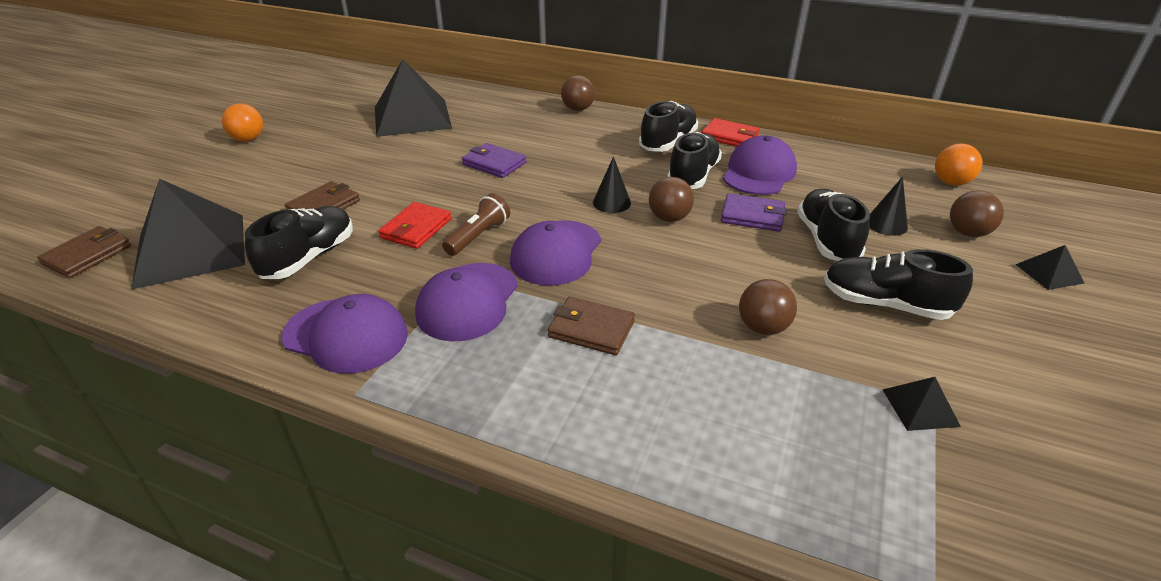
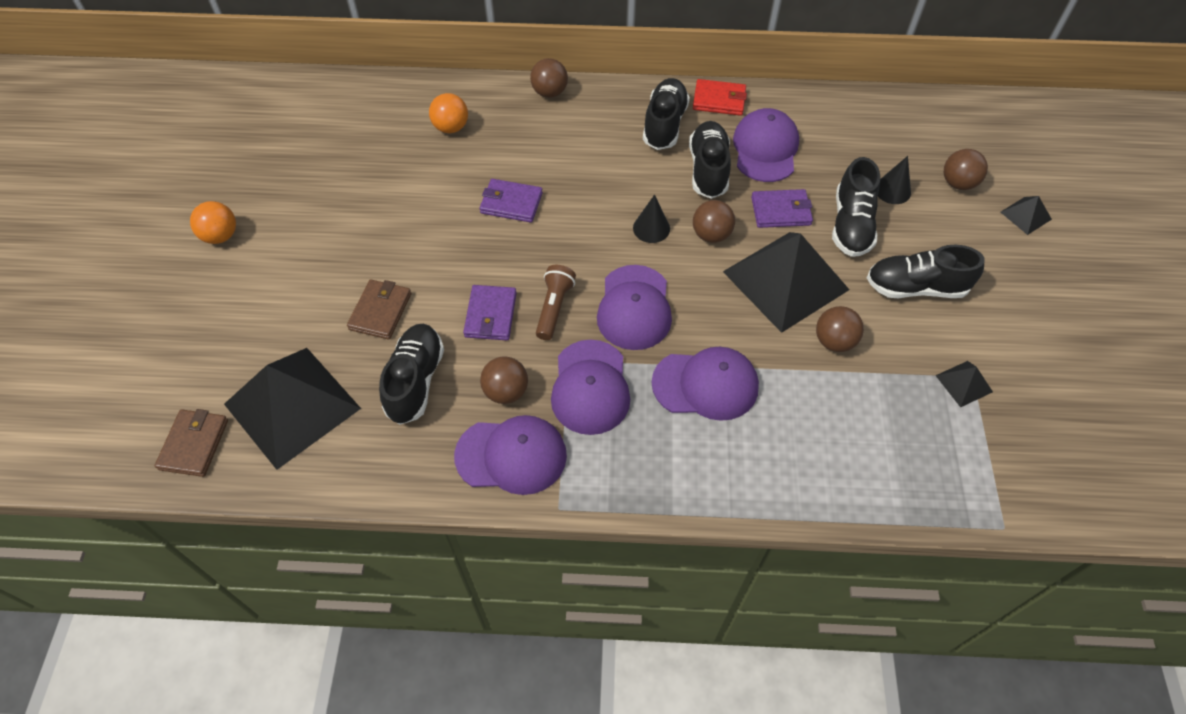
camera: 20 degrees left, 20 degrees up
black pyramid [375,59,452,137] -> black pyramid moved to [723,232,849,333]
red wallet [378,202,452,249] -> purple wallet [463,285,517,340]
brown wallet [548,297,635,355] -> purple cap [652,347,759,421]
black shoe [797,189,870,261] -> black shoe turned 150 degrees counterclockwise [832,157,880,257]
orange ball [935,143,982,186] -> orange ball moved to [429,93,468,133]
none -> brown ball [480,356,528,404]

